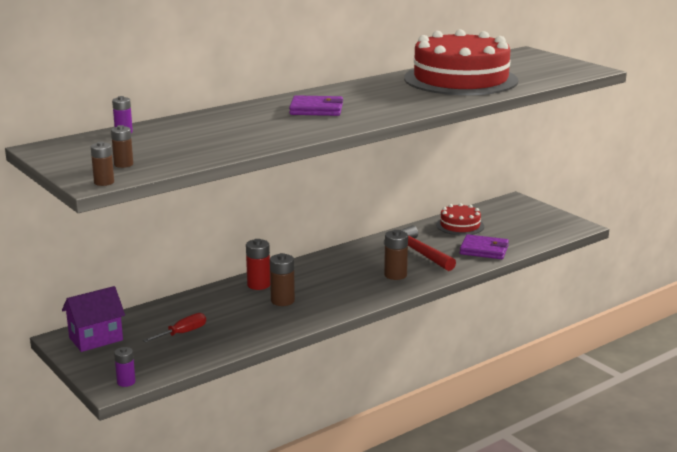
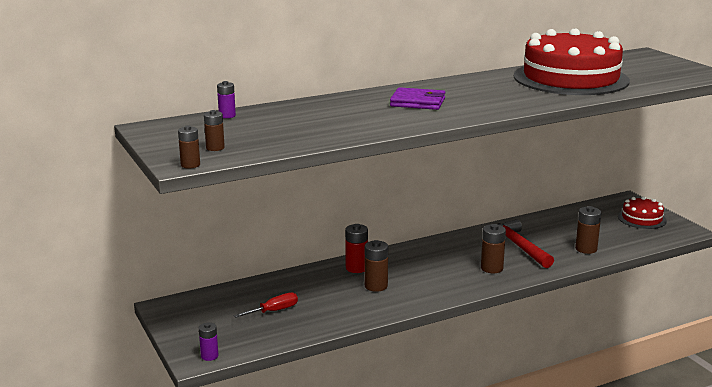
camera: 10 degrees right, 0 degrees up
purple house [62,286,125,352] -> none
red cake [436,203,484,235] -> red cake moved to [618,197,667,229]
purple wallet [460,234,509,259] -> brown battery [575,206,601,254]

